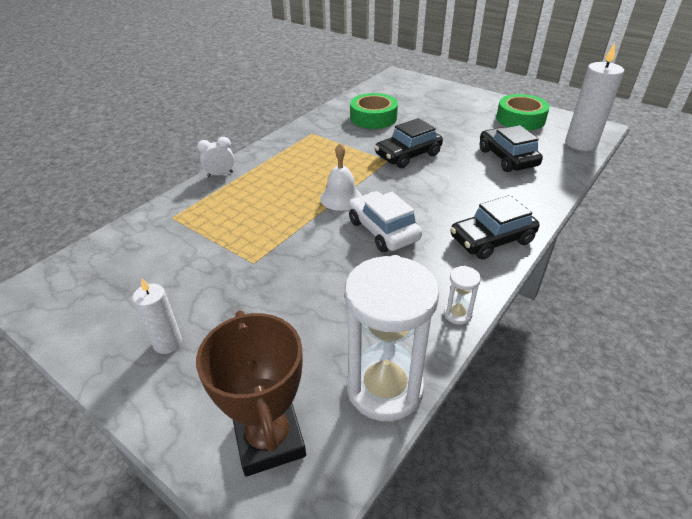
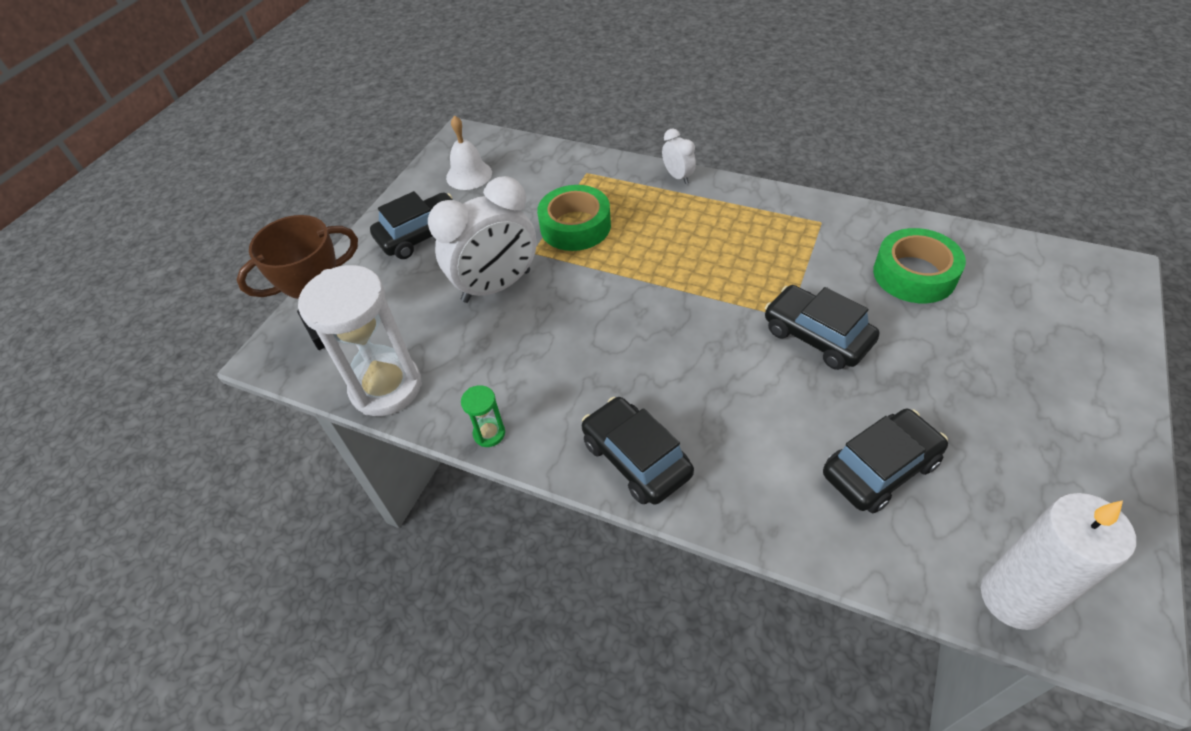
camera: 80 degrees right, 10 degrees up
white candle [132,278,182,354] -> black car [370,191,453,259]
white bell [320,143,362,211] -> white bell moved to [446,115,492,190]
white car [349,191,422,252] -> none
white hourglass [444,266,481,324] -> green hourglass [461,385,505,447]
green tape [496,94,550,130] -> green tape moved to [537,185,611,251]
none -> white clock [428,176,537,303]

